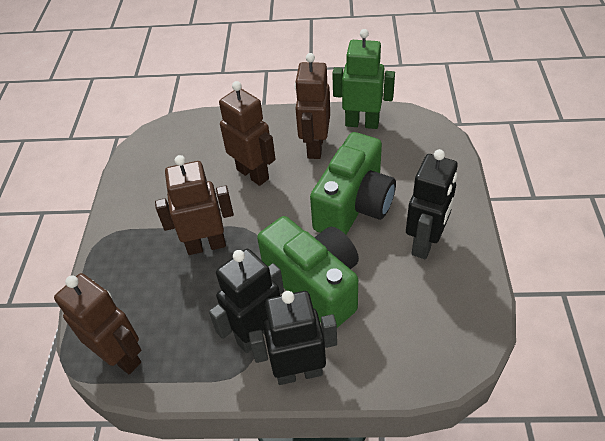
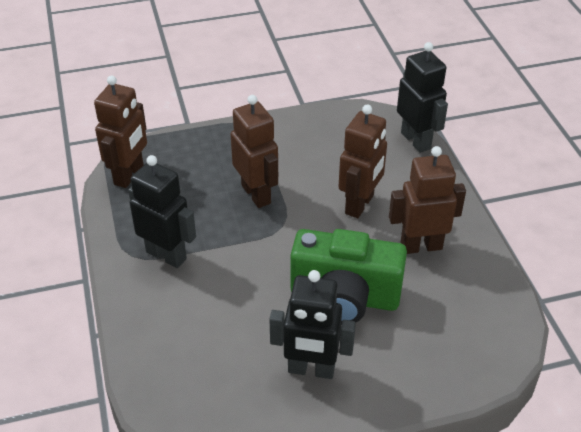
camera: 70 degrees right, 5 degrees down
black robot [249,291,337,385] -> black robot moved to [397,42,448,153]
green camera [257,216,359,328] -> none
green robot [332,29,395,129] -> none

